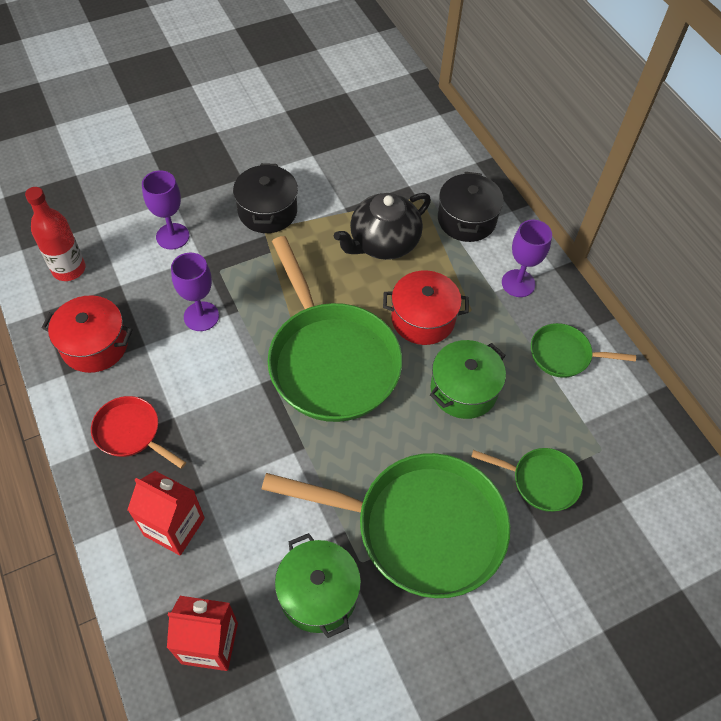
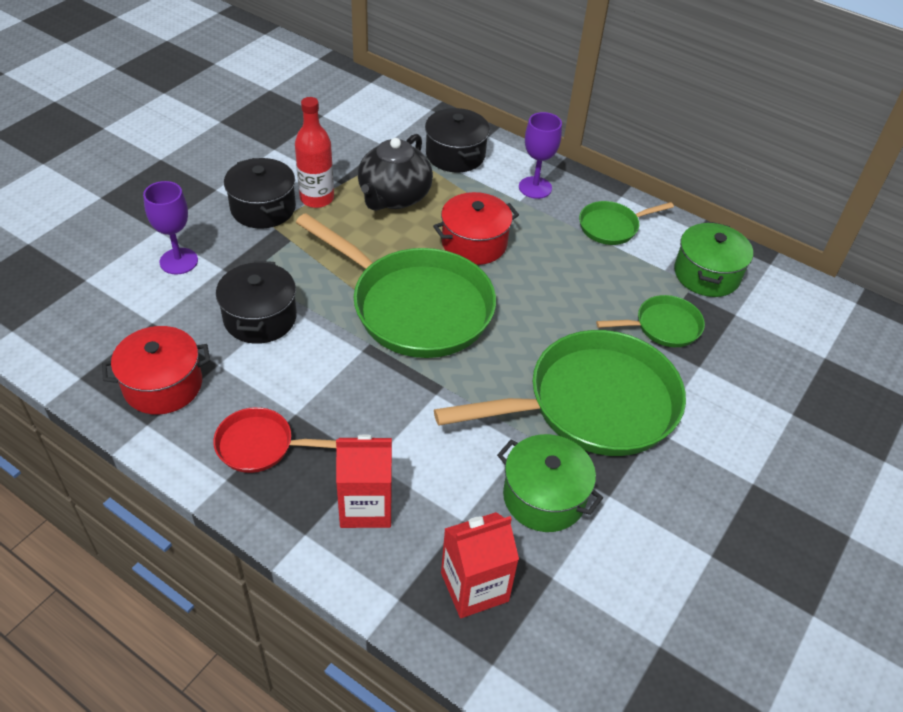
camera: 30 degrees left, 10 degrees down
red bottle [25,187,85,281] -> red bottle moved to [295,97,334,208]
purple goblet [171,253,219,331] -> black pot [216,261,297,344]
green pot [430,340,506,419] -> green pot moved to [674,222,753,297]

